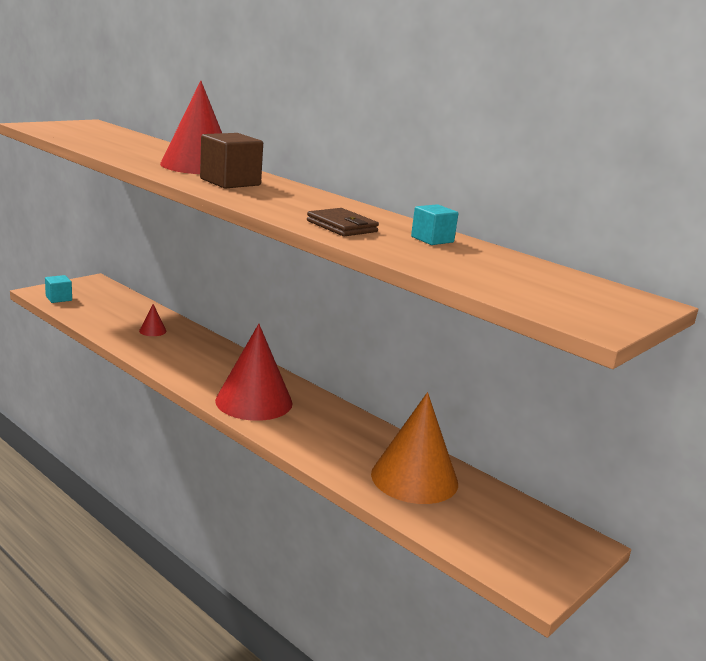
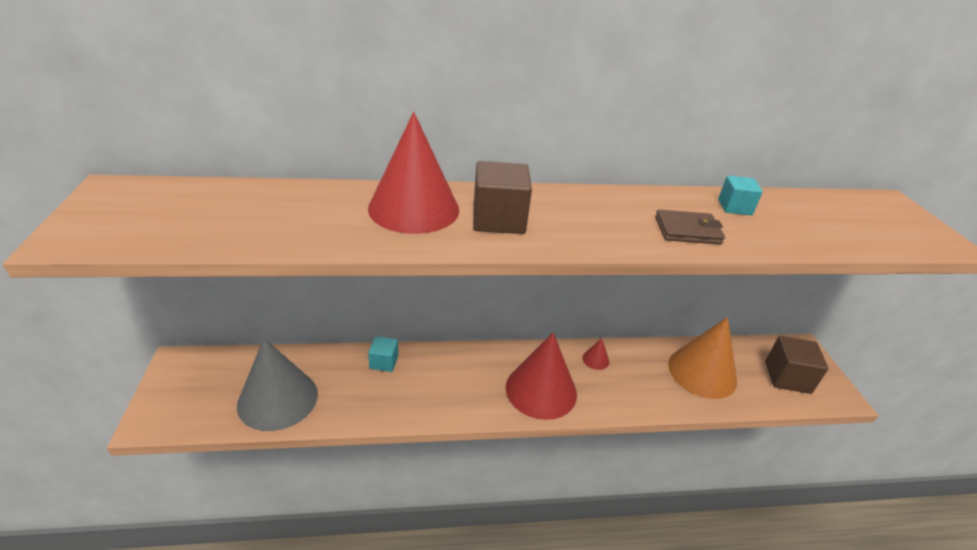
camera: 50 degrees left, 15 degrees up
turquoise cube [45,275,72,303] -> turquoise cube moved to [368,336,398,372]
red cone [139,304,167,336] -> red cone moved to [582,339,609,370]
none -> grey cone [237,338,318,431]
none -> brown cube [765,336,829,394]

